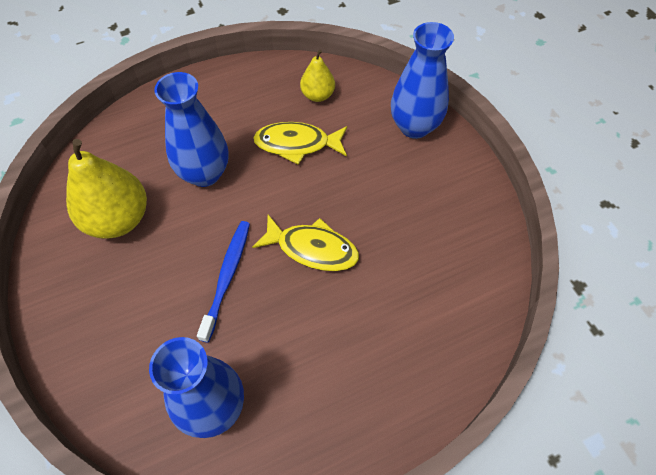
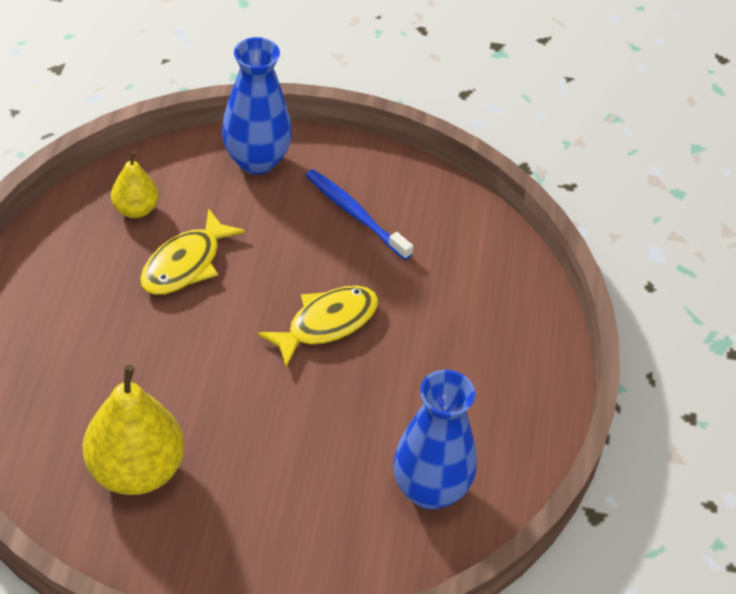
camera: 60 degrees left, 10 degrees down
blue vase [154,72,229,187] -> none
blue toothbrush [197,221,250,342] -> blue toothbrush moved to [306,169,413,260]

